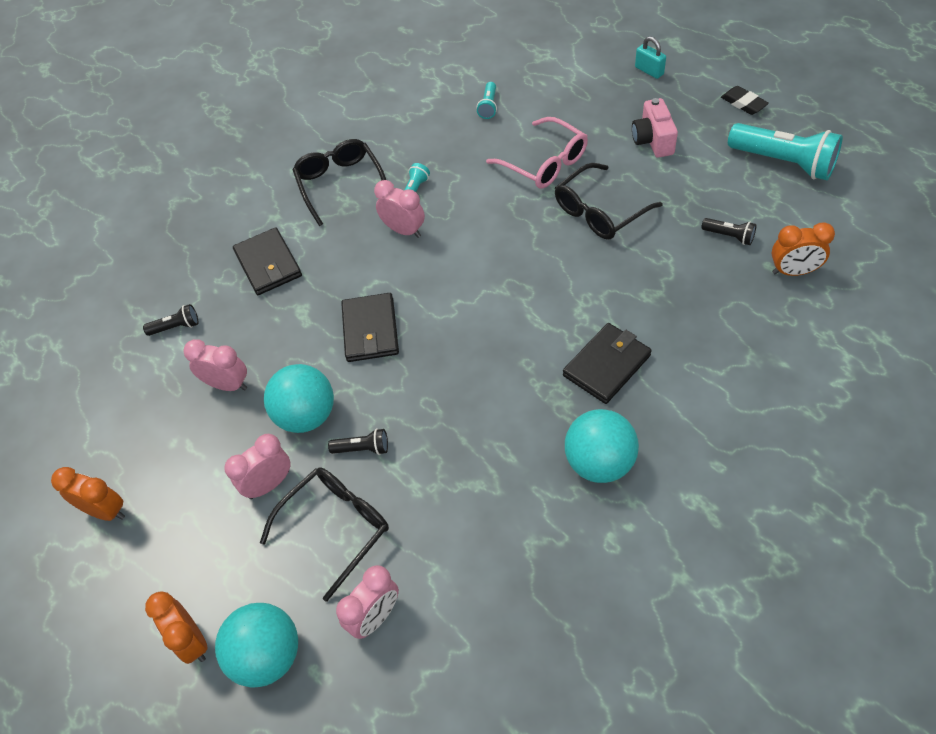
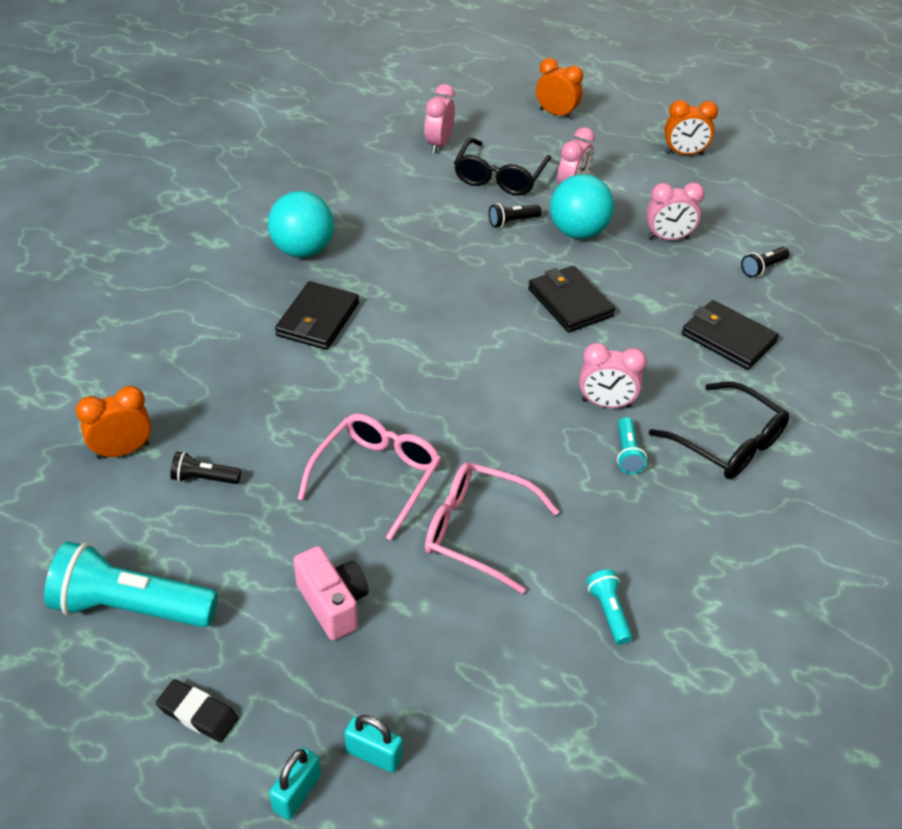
camera: 150 degrees right, 10 degrees down
turquoise ball [215,603,298,688] -> none
black glasses [555,163,662,240] -> pink glasses [298,414,441,541]
none -> turquoise padlock [269,747,321,820]

